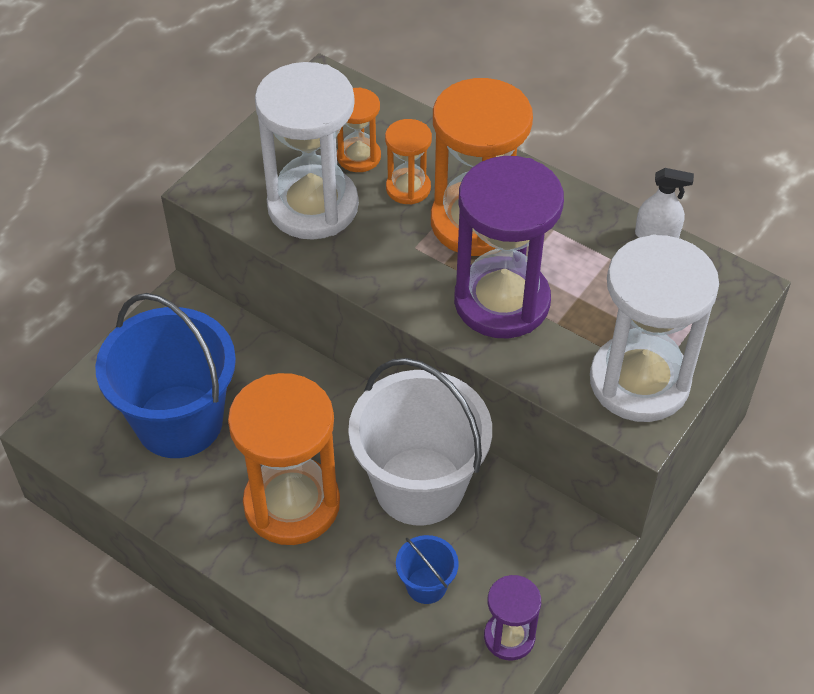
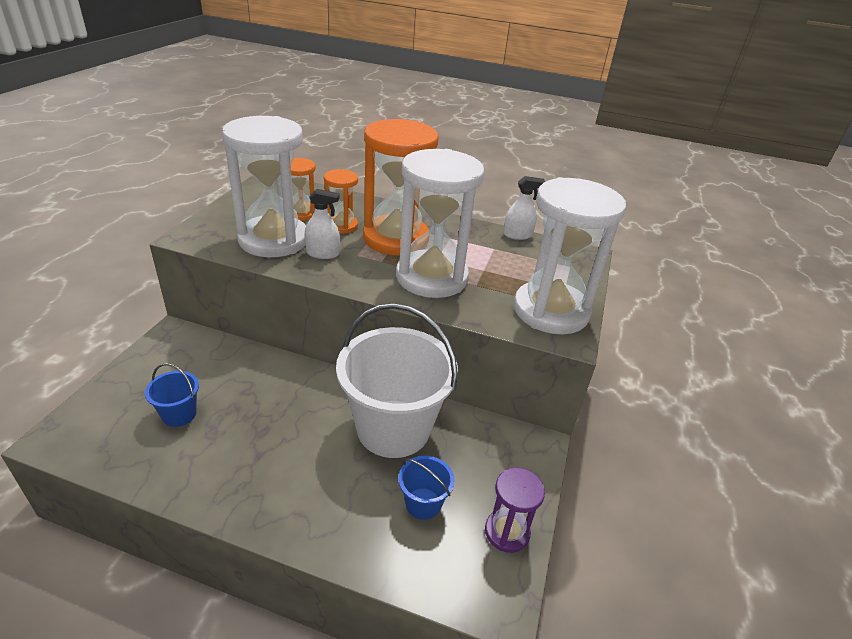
camera: 20 degrees left, 15 degrees down
blue bucket [95,293,236,458] -> blue bucket [145,363,199,427], size x0.43
orange hourglass [228,373,340,545] -> none
purple hourglass [454,156,564,339] -> white hourglass [396,149,484,298]
none -> white spray bottle [304,189,340,259]

